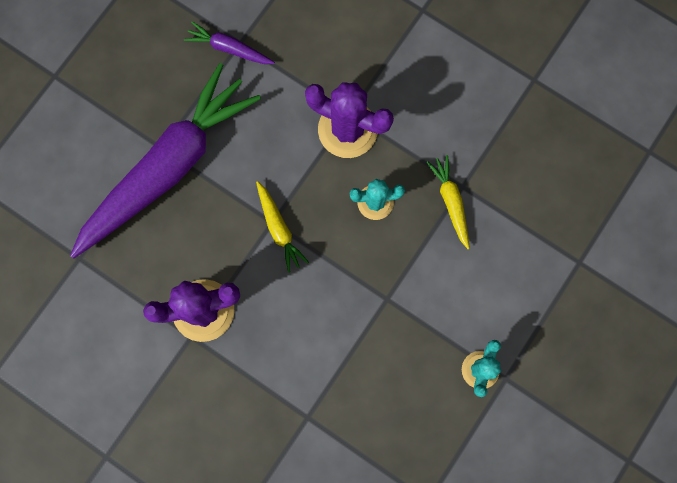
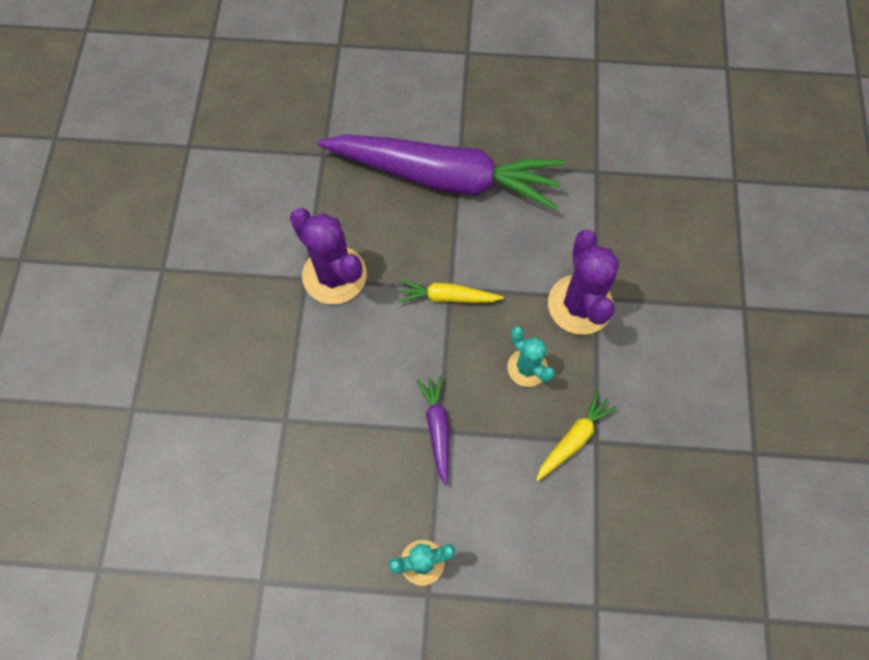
camera: 60 degrees right, 10 degrees down
purple carrot [184,21,275,64] -> purple carrot moved to [417,376,449,486]
yellow carrot [256,181,309,273] -> yellow carrot turned 60 degrees clockwise [398,280,504,303]

